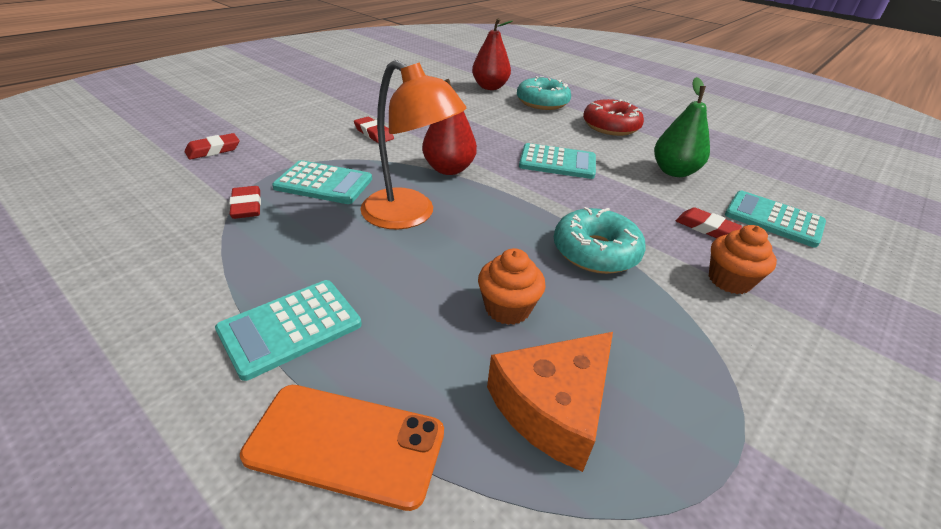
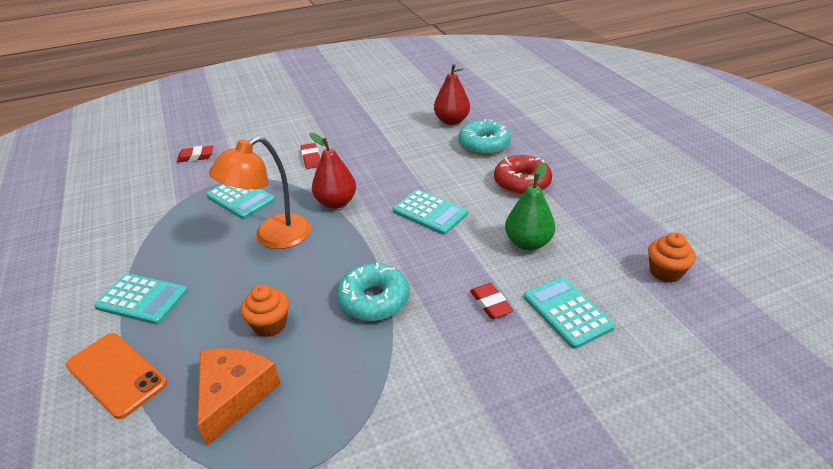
camera: 30 degrees right, 0 degrees up
turquoise calculator [215,280,362,381] -> turquoise calculator turned 150 degrees counterclockwise [94,273,188,325]
red eraser [229,186,261,219] -> none
orange lamp [361,60,466,230] -> orange lamp turned 75 degrees clockwise [209,136,311,249]
orange cheese [487,332,613,472] -> orange cheese turned 120 degrees clockwise [197,348,281,446]
orange cupcake [709,225,777,294] -> orange cupcake moved to [648,232,696,283]

